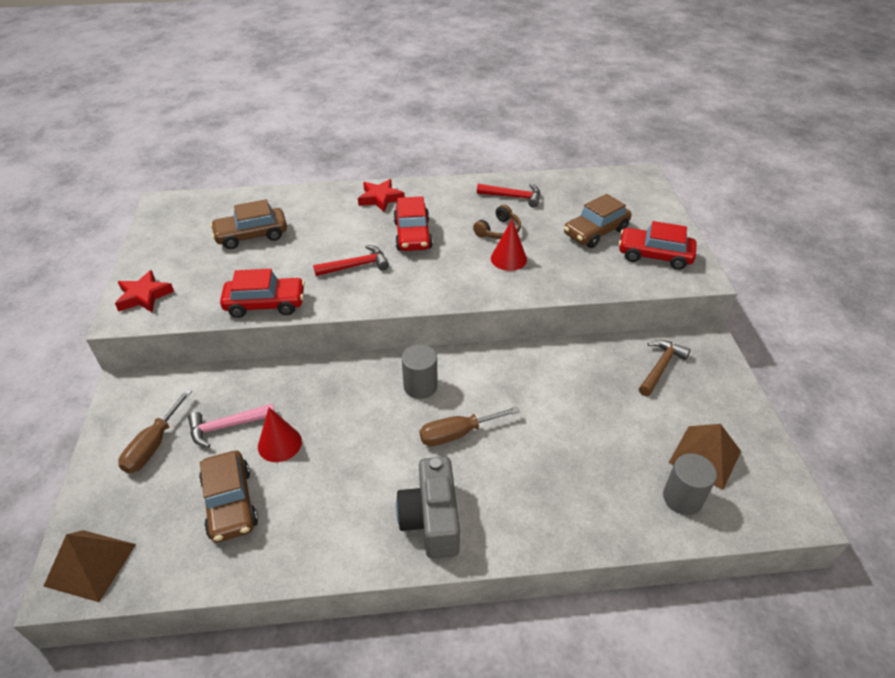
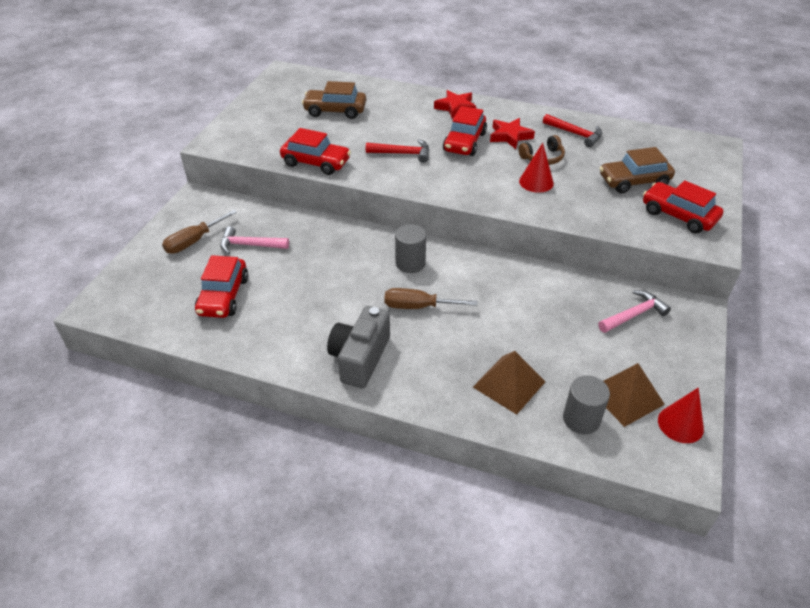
camera: 25 degrees right, 0 degrees up
brown pyramid [43,530,136,602] -> brown pyramid moved to [473,351,545,415]
red star [115,270,174,312] -> red star moved to [490,118,535,149]
brown car [199,451,258,542] -> red car [195,255,248,318]
red cone [258,407,302,462] -> red cone moved to [658,388,704,443]
brown hammer [639,340,691,396] -> pink hammer [598,290,671,333]

